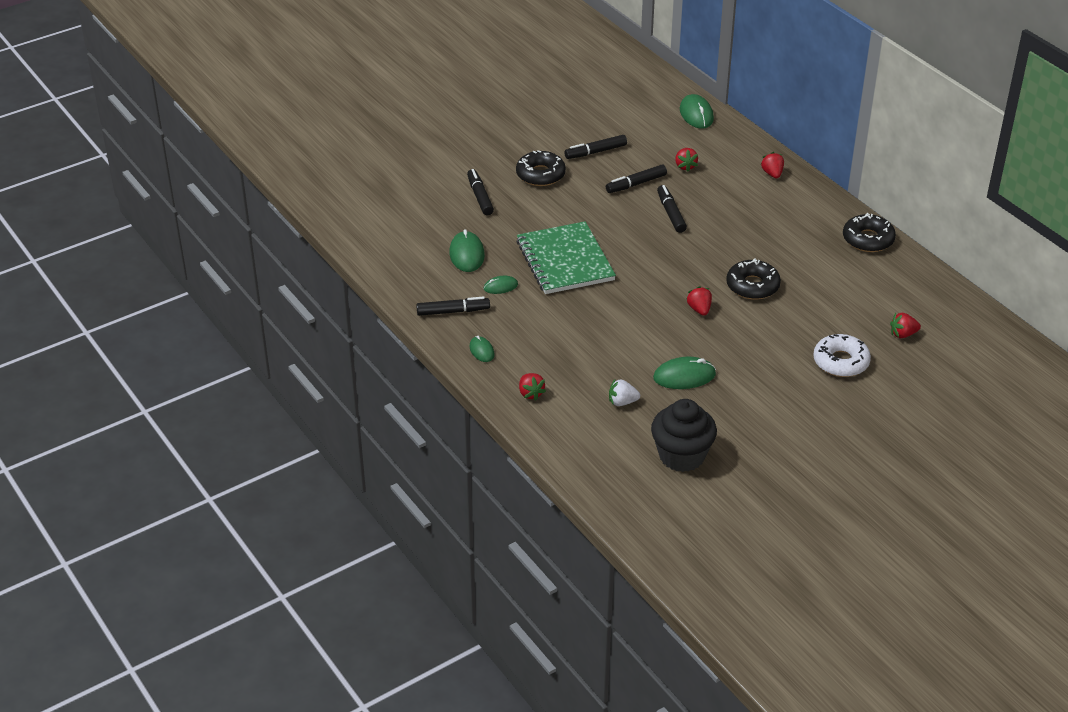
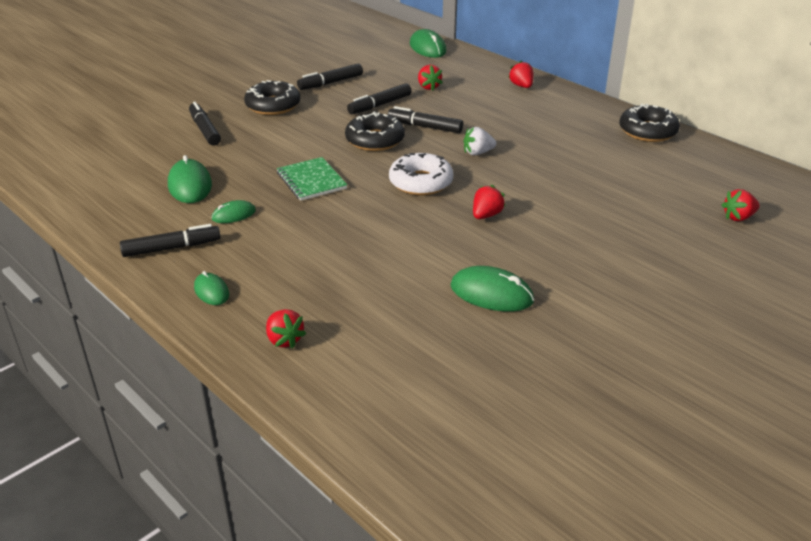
camera: 10 degrees left, 5 degrees down
green notebook [516,221,616,294] -> green notebook [277,157,347,201], size x0.56
white strawberry [609,380,640,406] -> white strawberry moved to [464,127,496,155]
black cupcake [651,399,717,472] -> none
green mouse [653,357,716,389] -> green mouse turned 45 degrees clockwise [451,266,534,312]
black marker [657,185,687,233] -> black marker turned 45 degrees counterclockwise [388,106,463,133]
red strawberry [686,286,712,316] -> red strawberry turned 60 degrees clockwise [473,185,506,219]
black donut [726,258,781,300] -> black donut moved to [345,112,405,151]
white donut [813,334,871,377] -> white donut moved to [389,153,453,195]

